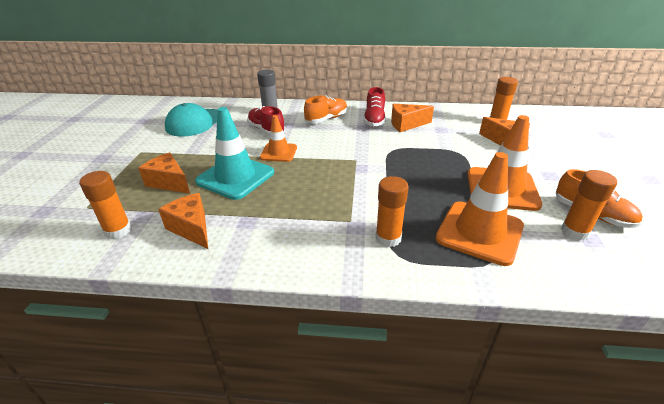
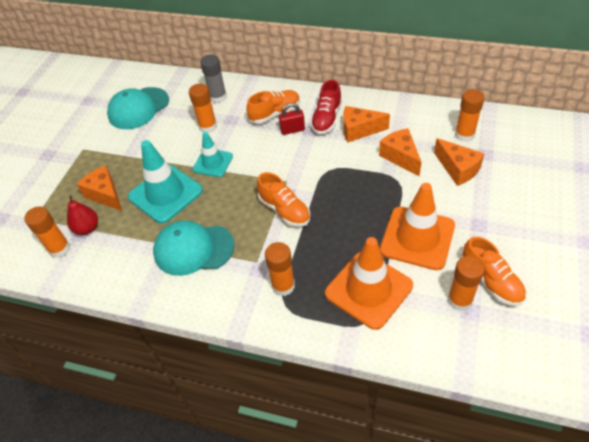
camera: 15 degrees right, 15 degrees up
orange cheese [158,193,208,249] -> orange cheese moved to [379,128,422,176]
red shoe [247,106,286,136] -> orange glue stick [189,84,217,133]
orange traffic cone [260,115,297,162] -> turquoise traffic cone [193,132,233,177]
none -> red pear [67,195,98,235]
none -> turquoise cap [153,221,234,276]
none -> orange shoe [257,172,310,227]
none -> red padlock [279,103,305,135]

